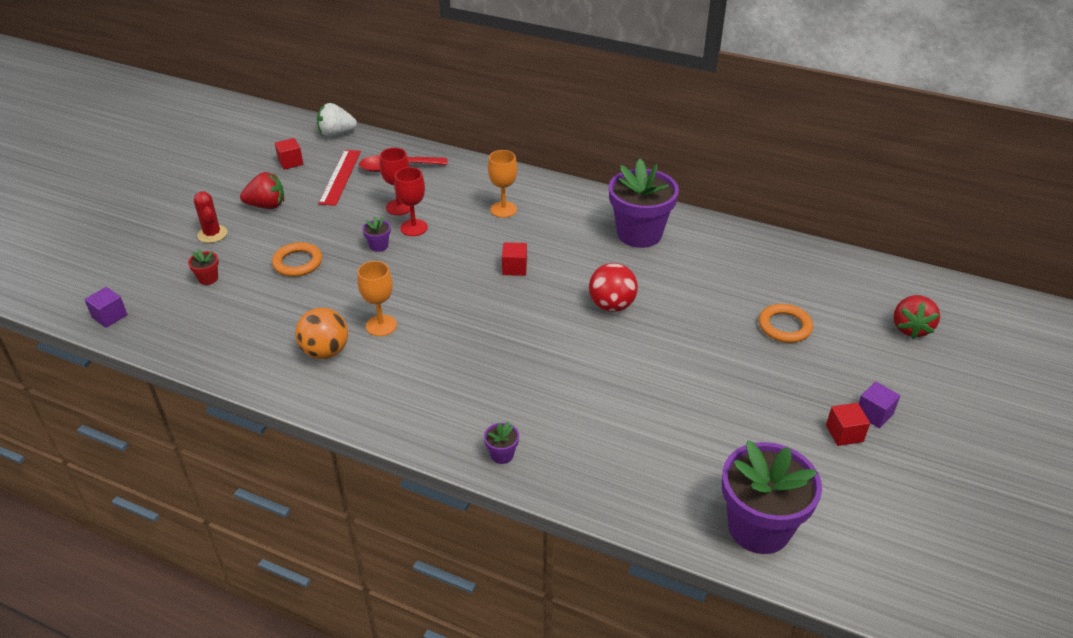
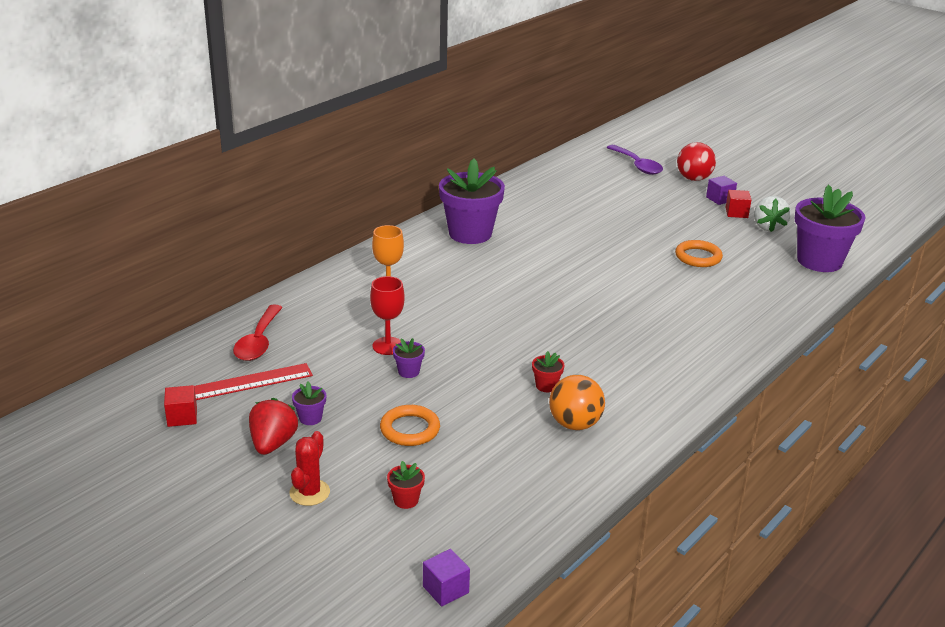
camera: 75 degrees left, 10 degrees down
red cactus [194,191,228,243] -> red cactus turned 60 degrees counterclockwise [289,431,330,506]
white strawberry [317,103,357,137] -> white strawberry moved to [754,196,791,232]
red ruler [318,150,361,206] -> red ruler turned 45 degrees counterclockwise [194,363,313,400]
orange goblet [357,261,397,336] -> red flower pot [532,351,565,392]
red goblet [380,148,410,215] -> none
purple flower pot [484,421,519,464] -> purple flower pot moved to [292,381,326,425]
red cube [502,242,527,276] -> none
red ball [589,263,638,312] -> red ball moved to [677,142,716,181]
orange ring [759,304,813,343] -> orange ring moved to [675,240,723,267]
red strawberry [893,295,940,339] -> purple spoon [606,145,663,175]

